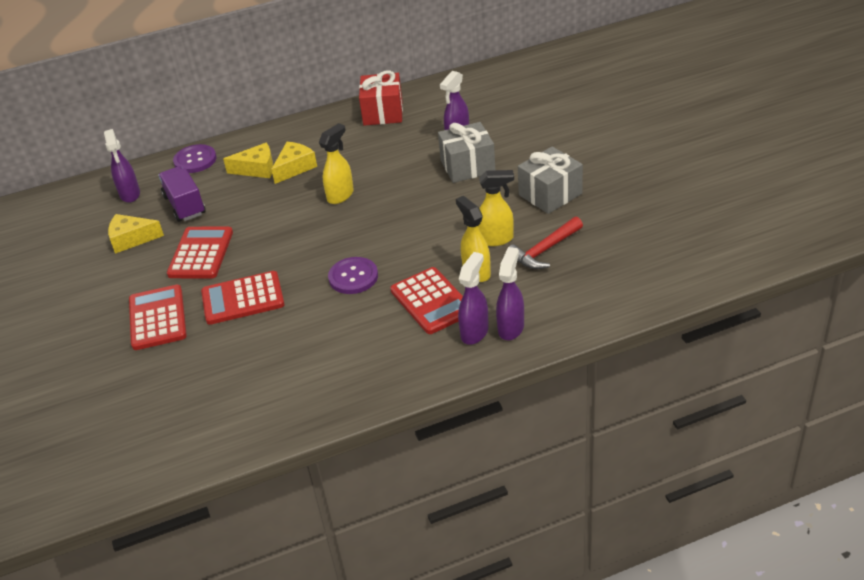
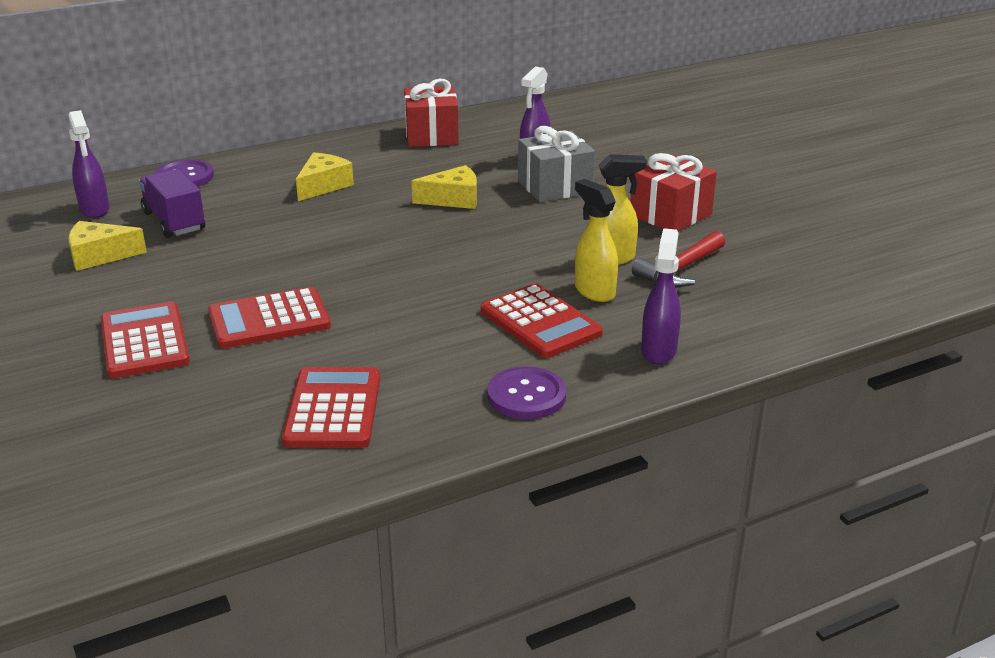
camera: 10 degrees left, 10 degrees down
red calculator [167,227,233,278] -> red calculator moved to [282,367,380,448]
yellow cheese [223,143,273,178] -> yellow cheese moved to [411,165,477,209]
yellow spray bottle [319,123,354,204] -> none
purple button [328,257,378,294] -> purple button moved to [487,367,566,419]
purple spray bottle [458,252,489,345] -> none
grey gift [518,147,583,214] -> red gift [630,153,717,231]

